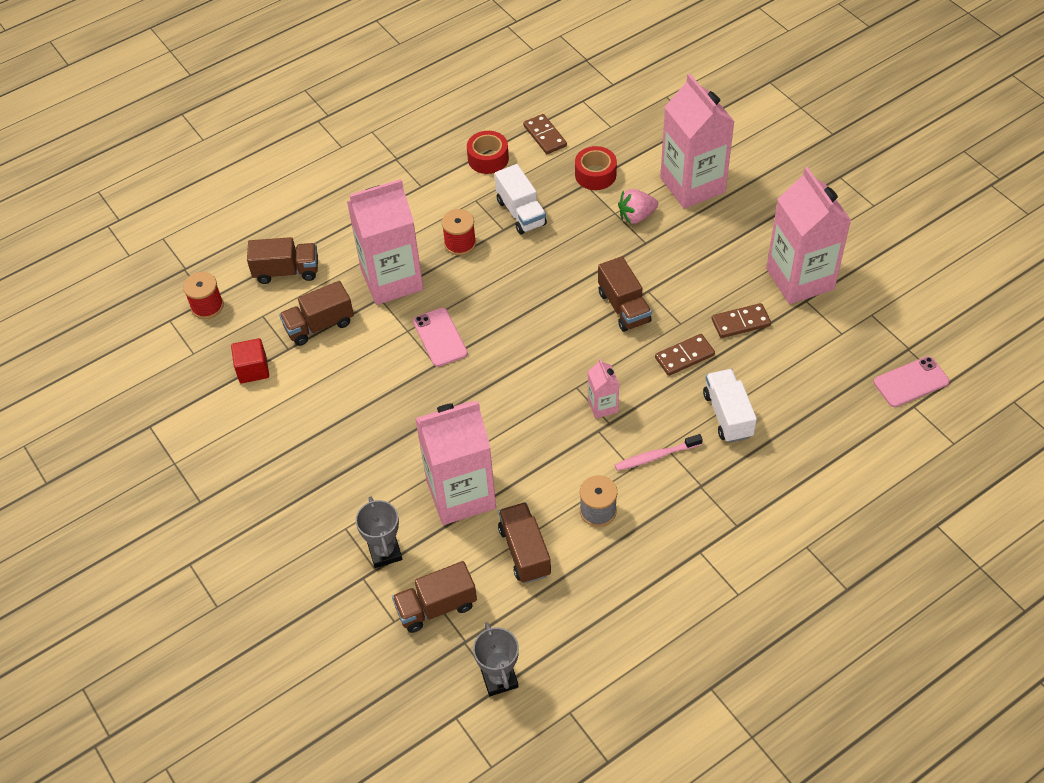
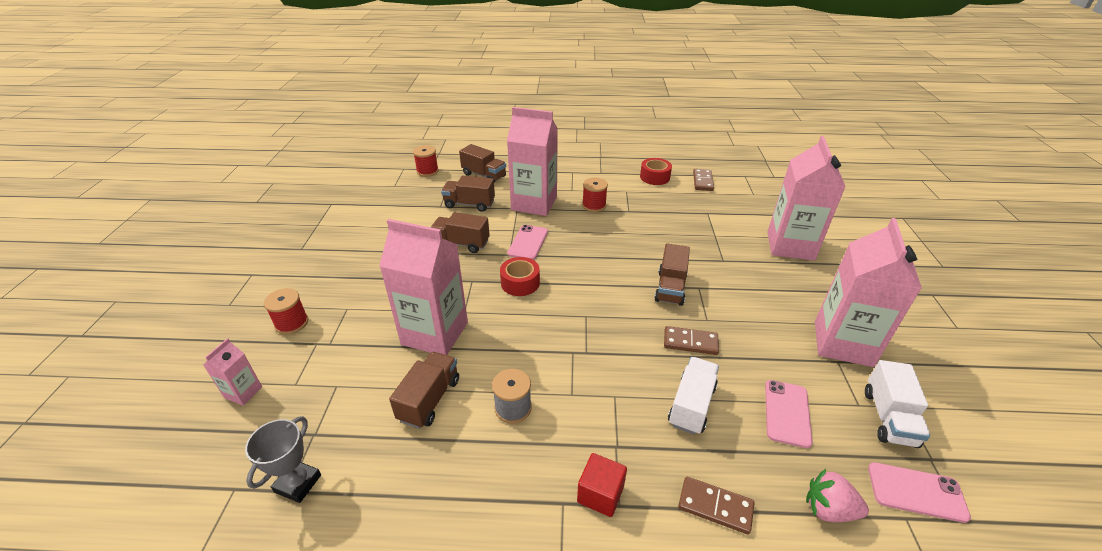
camera: 35 degrees right, 15 degrees down
red cube [231,338,269,384] -> red cube moved to [577,453,627,517]
grey trophy [355,496,402,568] -> none
brown truck [392,561,477,633] -> brown truck moved to [431,212,490,253]
white truck [495,164,547,234] -> white truck moved to [865,360,930,448]
red tape [575,146,617,190] -> red tape moved to [500,257,540,296]
pink carton [588,359,620,419] -> pink carton moved to [203,338,262,406]
pink toothbrush [615,434,703,471] -> none
pink strawberry [618,189,658,224] -> pink strawberry moved to [806,469,869,522]
brown domino [712,303,771,338] -> brown domino moved to [678,477,754,534]
none -> red spool [264,288,308,335]
none -> pink phone [765,380,813,448]

